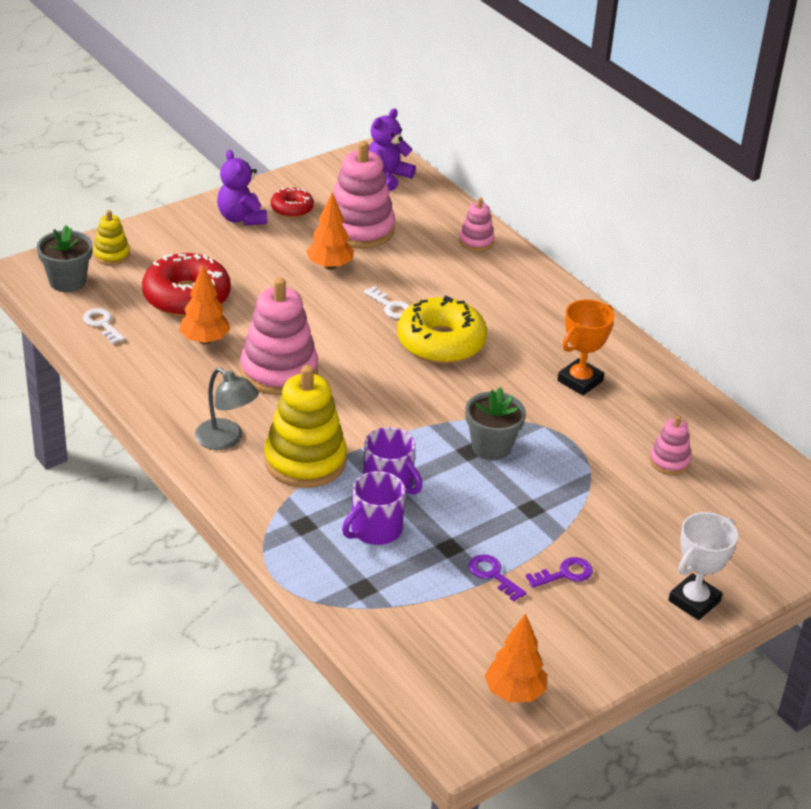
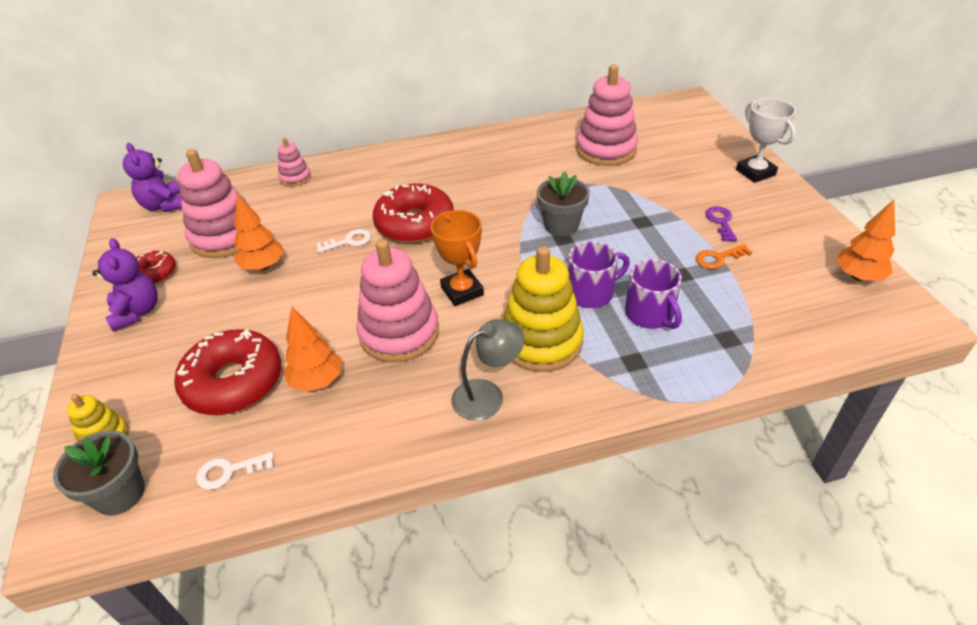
camera: 65 degrees left, 5 degrees up
purple teddy bear [217,150,267,225] -> purple teddy bear turned 105 degrees counterclockwise [92,238,158,331]
yellow donut [397,295,487,364] -> red donut [373,183,454,243]
purple key [468,554,526,601] -> orange key [696,244,753,269]
orange trophy [557,299,615,395] -> orange trophy moved to [431,210,484,306]
pink stacking toy [650,415,691,475] -> pink stacking toy [576,64,638,166], size x1.98

